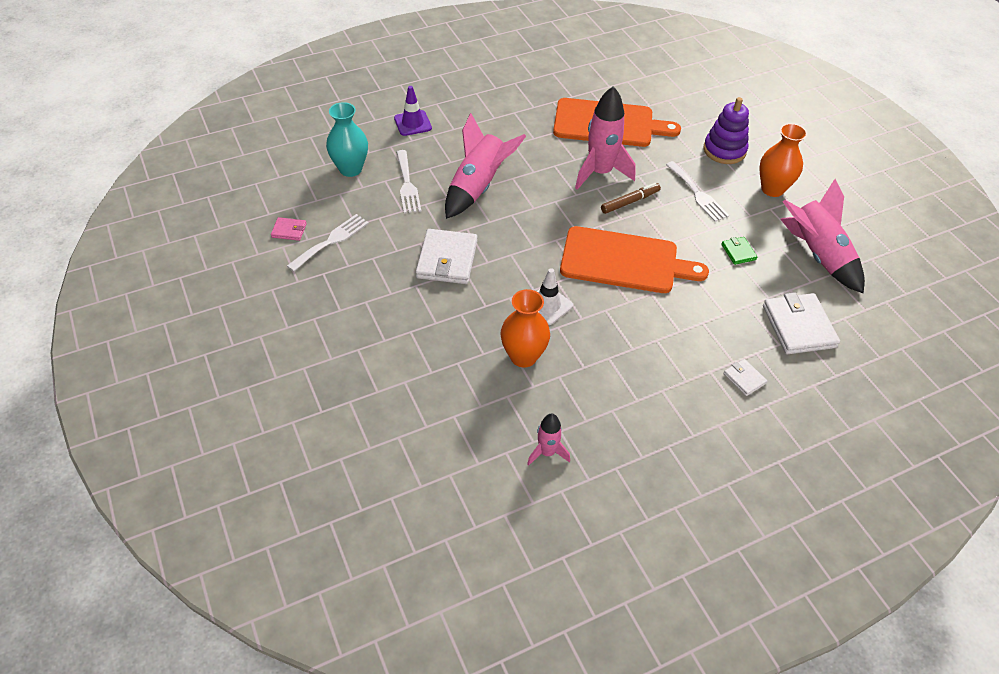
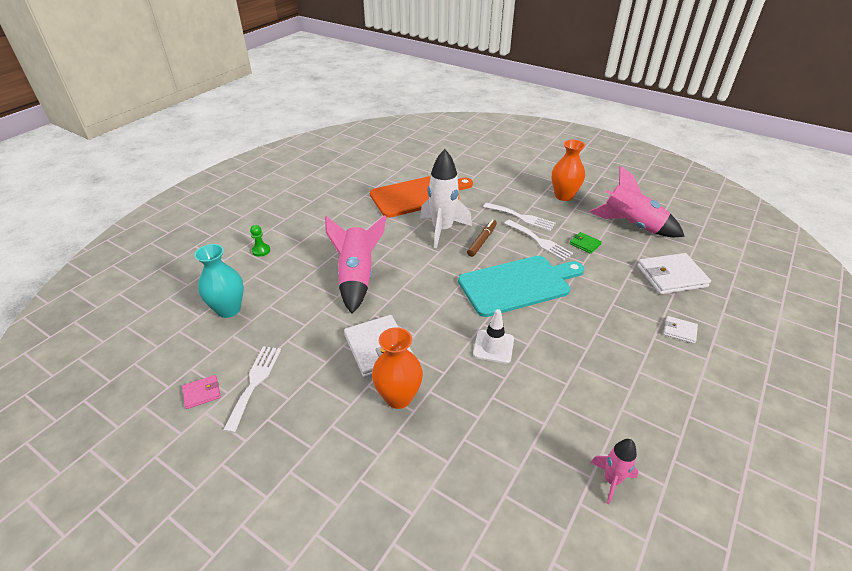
camera: 30 degrees left, 10 degrees down
purple traffic cone [394,86,432,136] -> green pawn [250,225,270,257]
white fork [396,150,421,213] -> white fork moved to [504,220,573,261]
orange vase [501,289,550,368] -> orange vase moved to [372,327,423,409]
orange cutting board [560,226,709,293] -> turquoise cutting board [458,256,584,317]
pink rocket [575,86,636,190] -> white rocket [420,149,472,248]
purple stacking toy [703,97,749,164] -> none
white wallet [763,292,840,354] -> white wallet turned 60 degrees counterclockwise [637,253,711,294]

